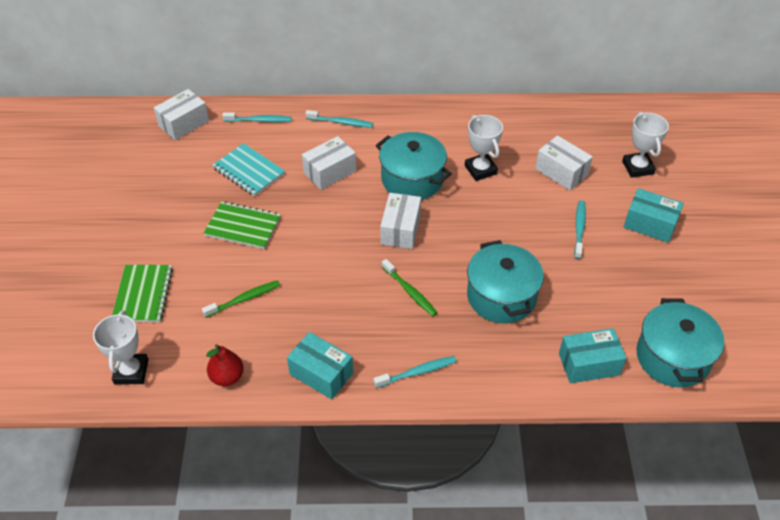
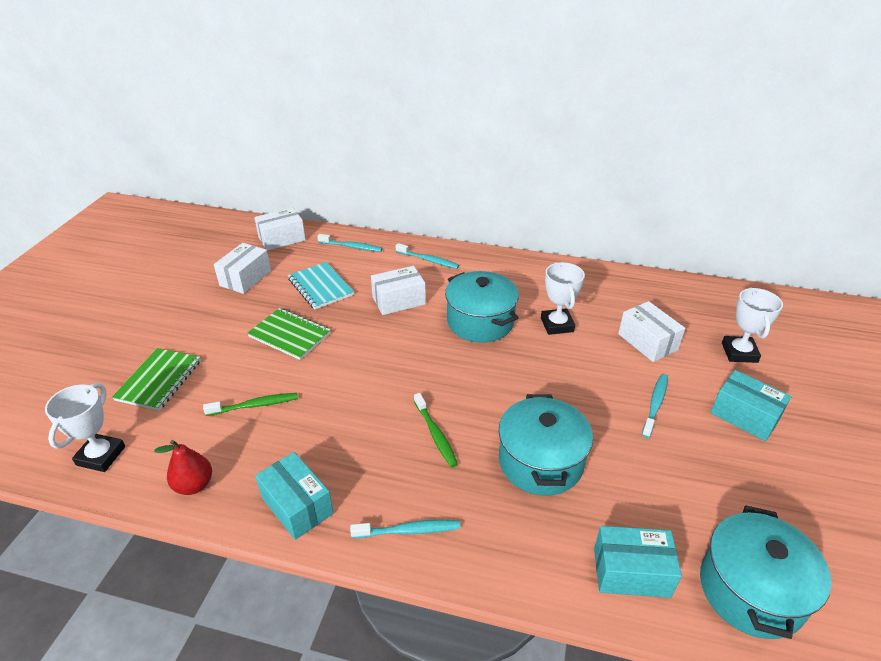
camera: 15 degrees right, 10 degrees down
white box [380,193,421,249] -> white box moved to [214,243,271,294]

